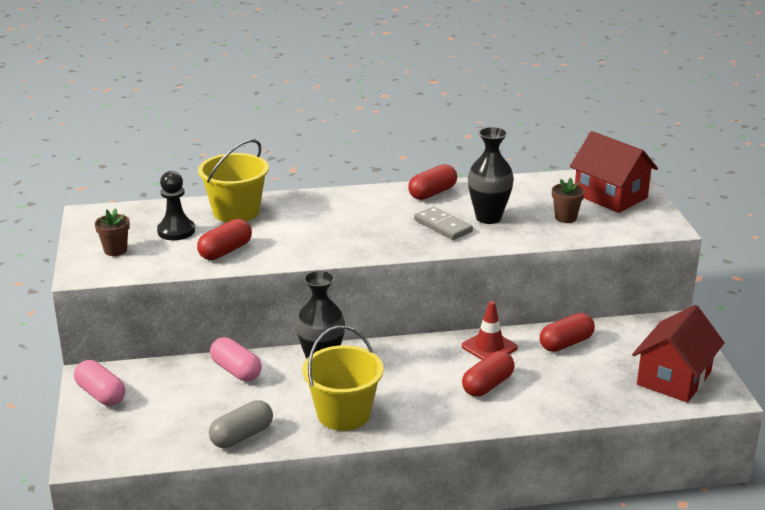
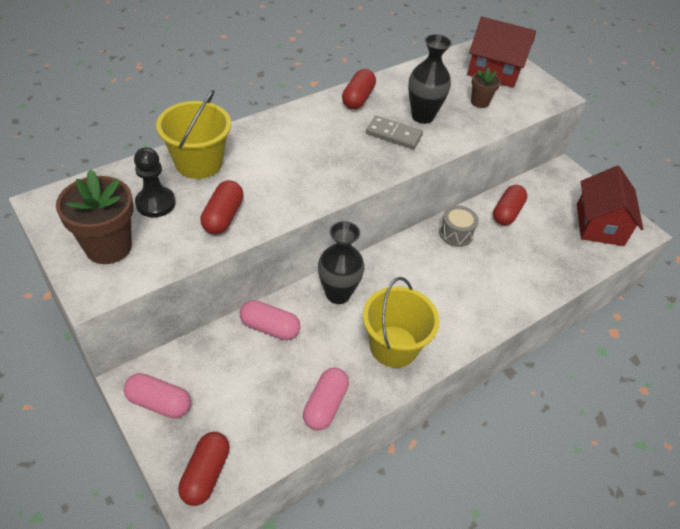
camera: 30 degrees left, 20 degrees up
brown flower pot [95,208,130,256] -> brown flower pot [56,169,134,264], size x1.85
grey capsule [209,400,273,448] -> pink capsule [303,367,349,430]
red traffic cone [462,301,518,360] -> grey drum [439,206,479,247]
red capsule [462,351,515,397] -> red capsule moved to [178,432,230,506]

